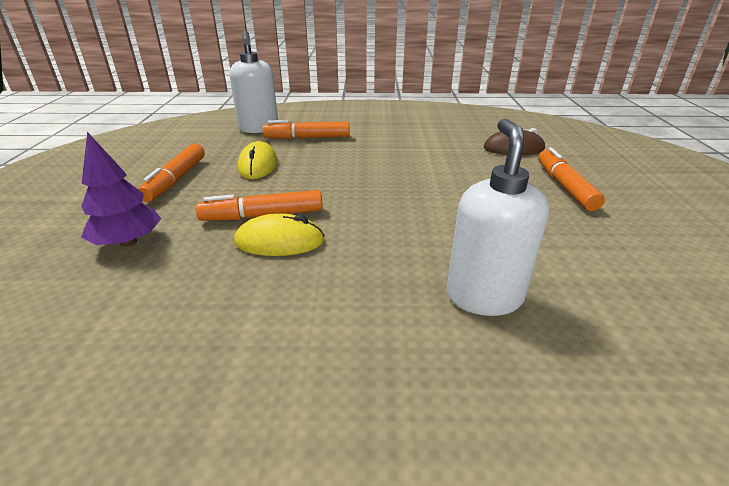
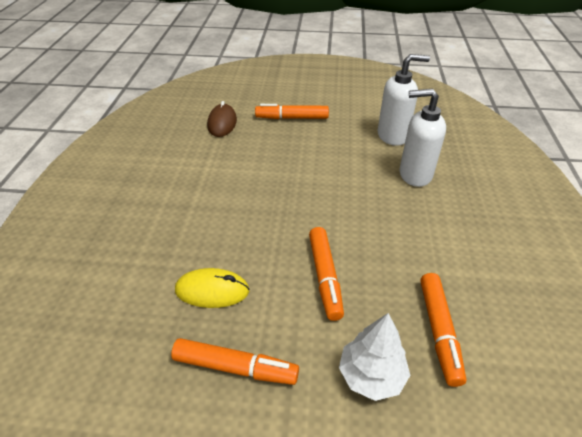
camera: 85 degrees left, 10 degrees up
purple tree [81,132,161,247] -> white tree [339,313,410,401]
white soap dispenser [229,31,278,133] -> white soap dispenser moved to [378,54,430,146]
yellow mouse [234,213,325,256] -> none
orange marker [262,120,350,139] -> orange marker moved to [420,273,466,387]

